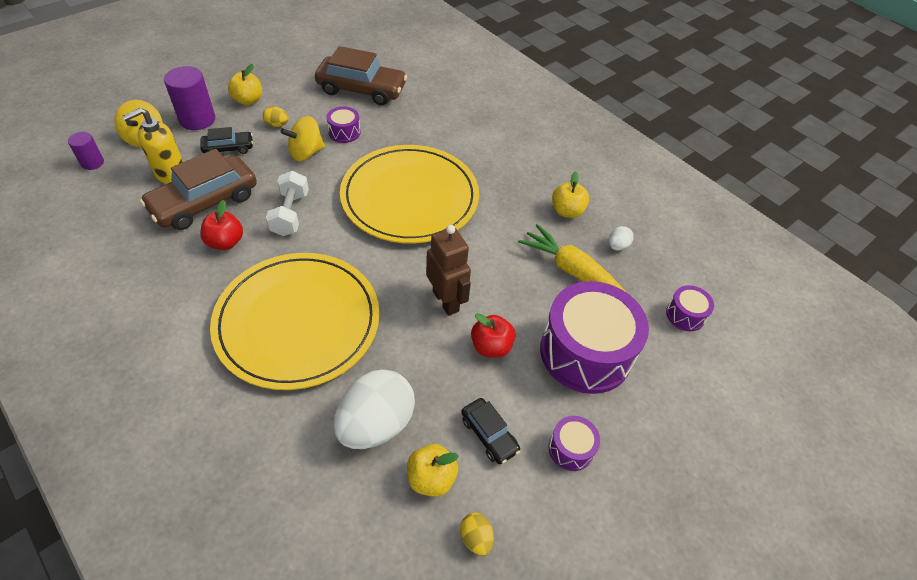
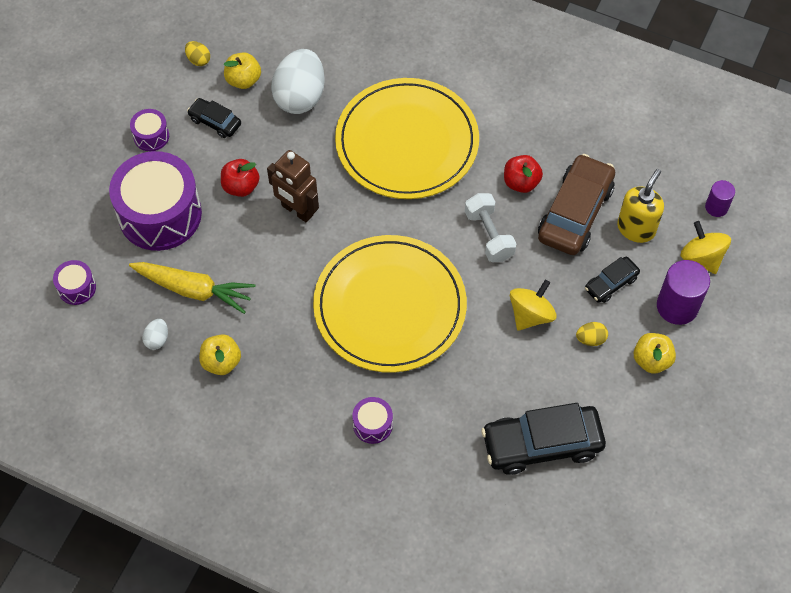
camera: 160 degrees right, 10 degrees up
brown car [315,46,407,105] -> black car [481,403,606,475]
purple drum [326,106,361,143] -> purple drum moved to [352,397,393,444]

